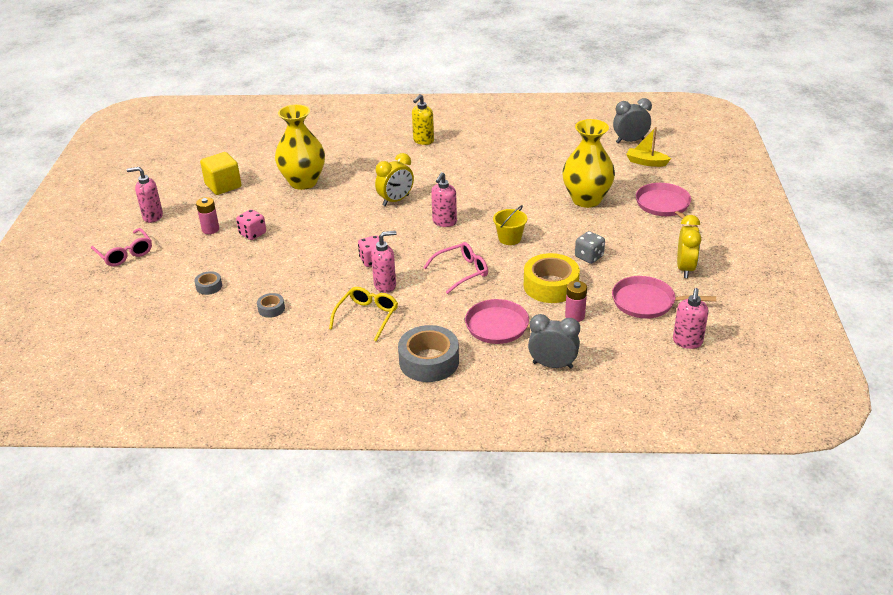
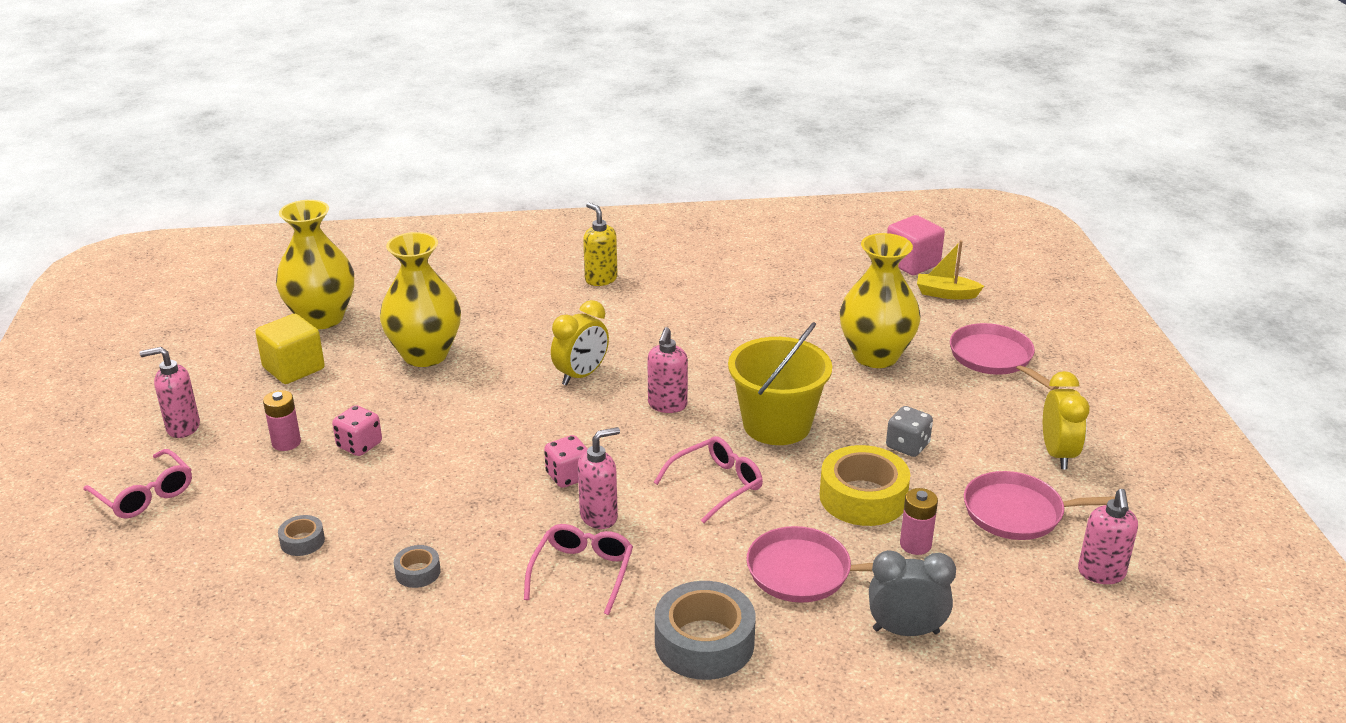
camera: 10 degrees left, 5 degrees down
yellow glasses [329,287,398,342] -> pink glasses [524,524,633,615]
yellow soap dispenser [412,94,434,145] -> yellow soap dispenser turned 120 degrees clockwise [583,202,618,286]
yellow bucket [493,205,527,245] -> yellow bucket [728,322,832,445], size x1.89
grey clock [613,98,652,143] -> pink cube [887,215,945,275]
none -> yellow vase [276,200,354,330]

